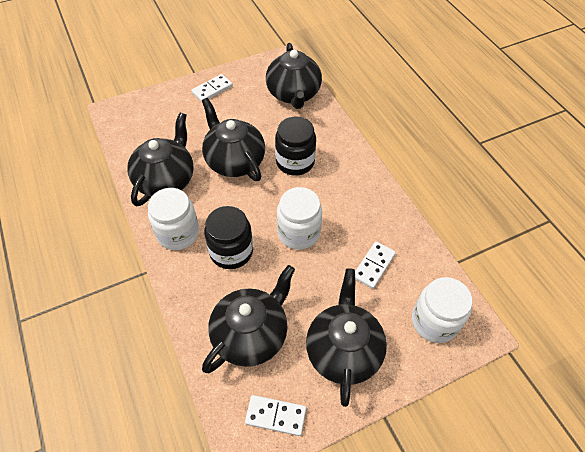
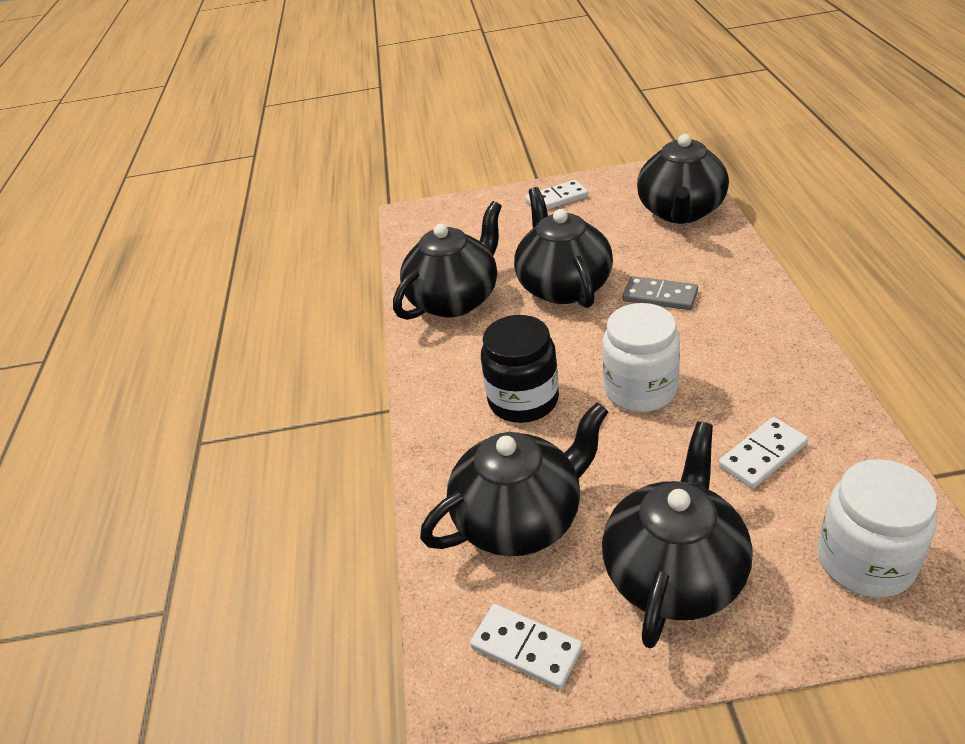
camera: 25 degrees right, 15 degrees down
white jar [148,188,199,250] -> none
black jar [275,117,316,176] -> grey domino [623,276,698,310]

